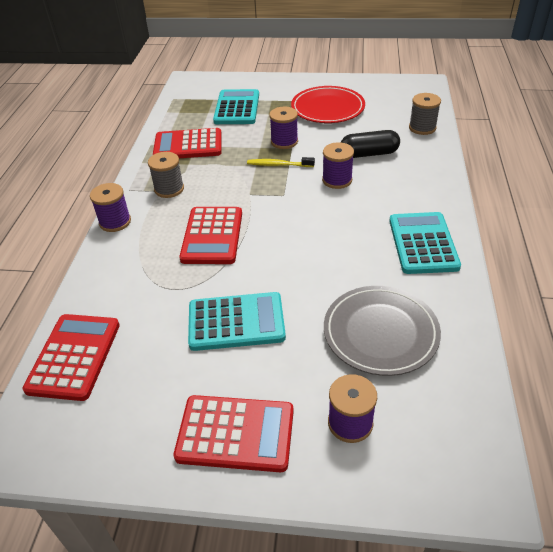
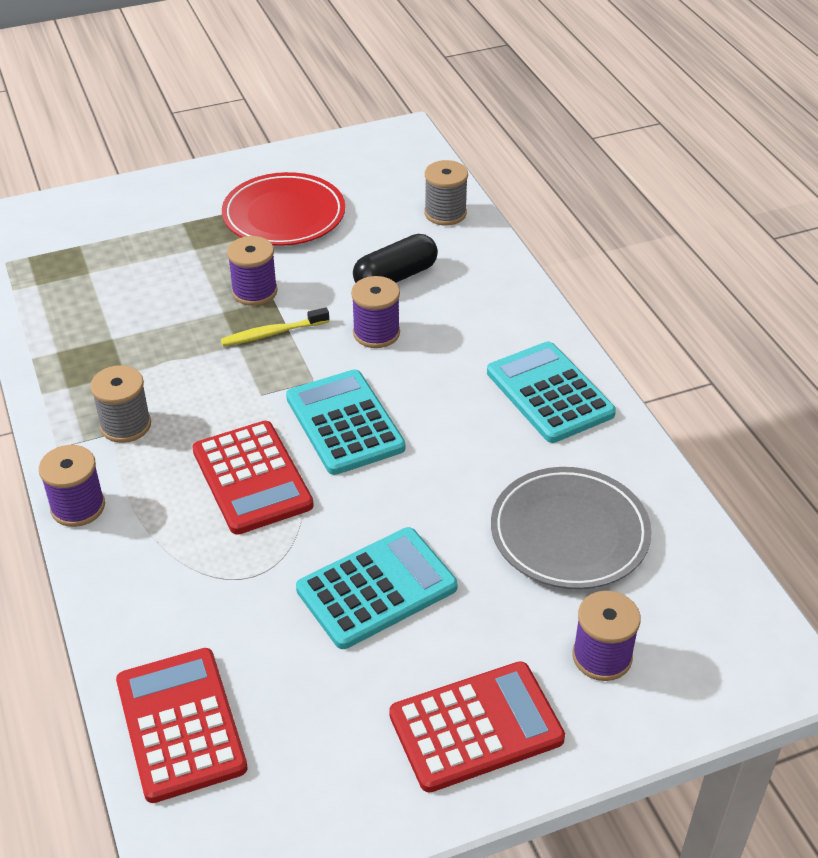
camera: 30 degrees left, 0 degrees up
red calculator [153,128,222,158] -> none
turquoise calculator [213,89,259,124] -> turquoise calculator moved to [286,369,406,475]

